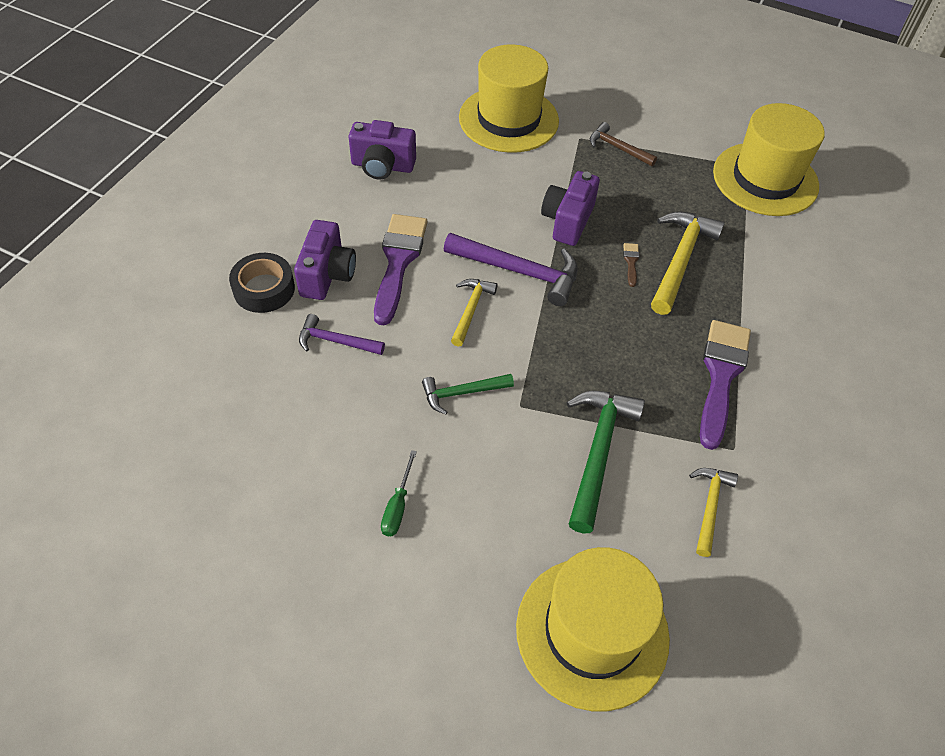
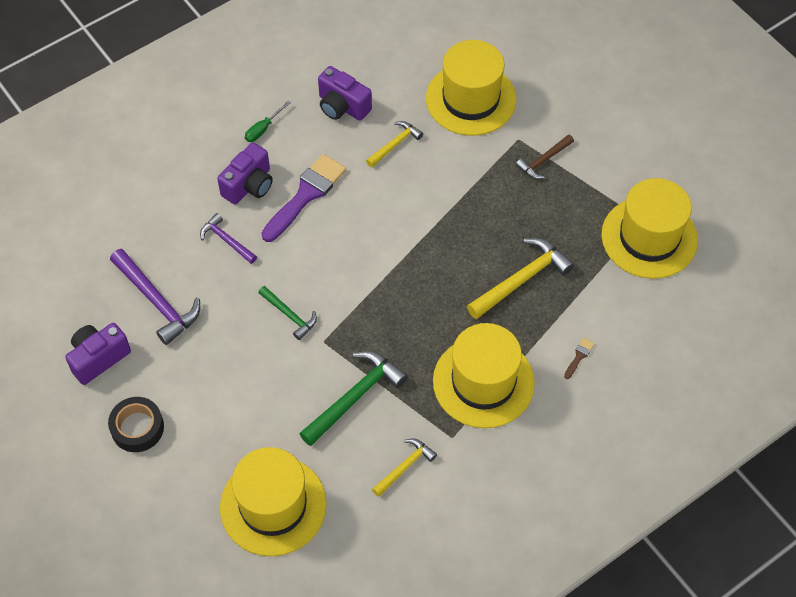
camera: 30 degrees right, 5 degrees up
black tape [229,253,295,313] -> black tape moved to [108,397,164,452]
green screwdriver [381,450,417,536] -> green screwdriver moved to [245,101,291,142]
green hammer [422,374,514,414] -> green hammer turned 150 degrees counterclockwise [258,286,317,340]
purple hammer [444,233,578,306] -> purple hammer moved to [110,249,200,345]
yellow hammer [451,279,498,347] -> yellow hammer moved to [366,121,423,167]
purple camera [541,171,600,246] -> purple camera moved to [65,323,131,385]
brown hammer [590,122,657,166] -> brown hammer turned 105 degrees counterclockwise [516,134,574,179]
brown brush [623,243,639,287] -> brown brush moved to [564,338,595,379]
purple brush [700,320,751,450] -> yellow hat [433,323,535,428]

